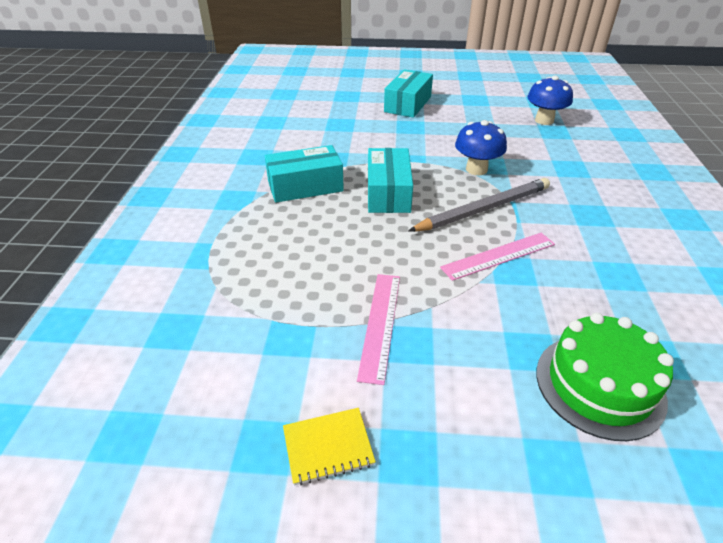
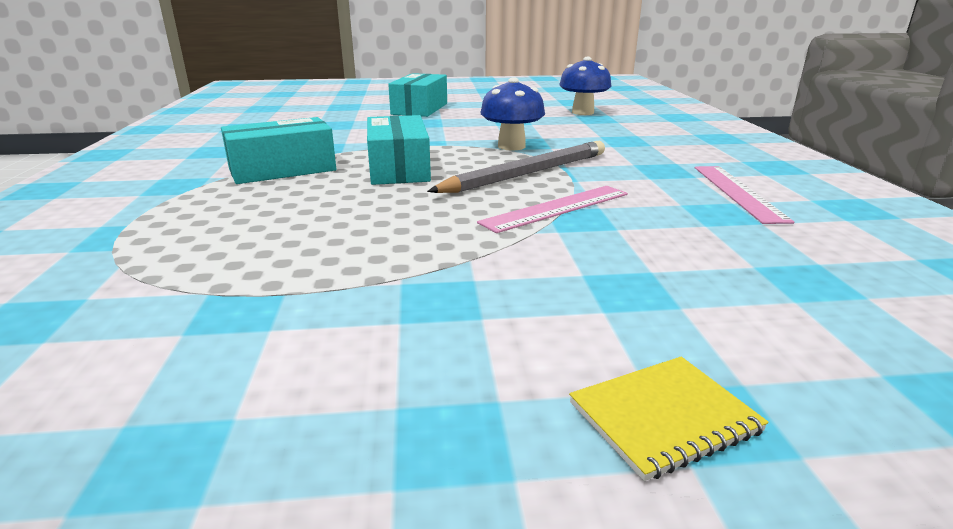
camera: 10 degrees left, 15 degrees down
yellow notebook [283,408,376,486] -> yellow notebook moved to [569,357,769,481]
pink ruler [357,274,400,385] -> pink ruler moved to [695,166,794,224]
green cake [536,313,674,441] -> none

